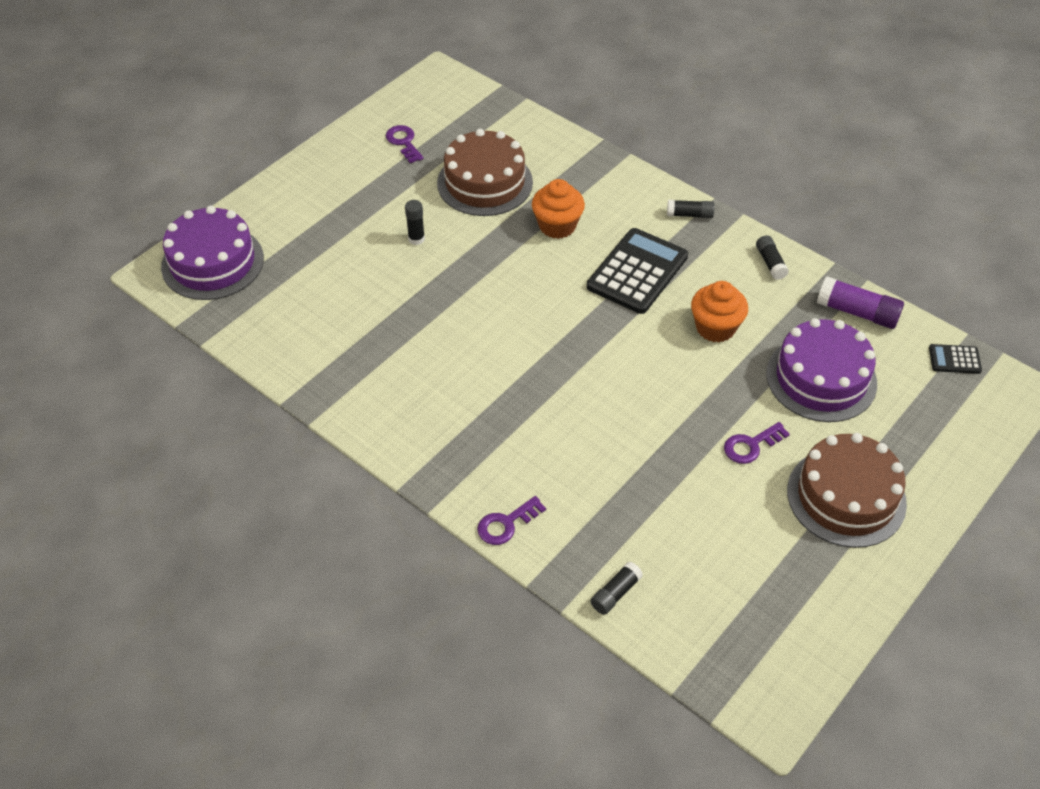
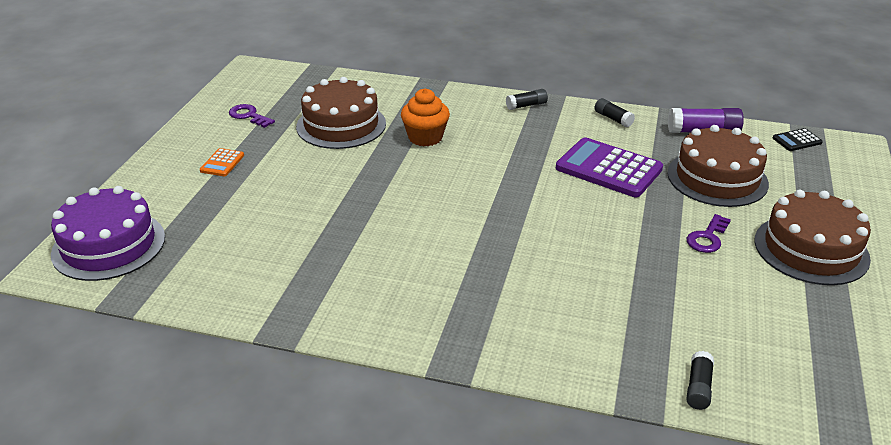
camera: 25 degrees left, 15 degrees down
black glue stick [405,200,425,245] -> none
purple key [477,496,546,545] -> none
black calculator [587,228,688,314] -> none
orange cupcake [691,281,748,343] -> purple calculator [556,137,663,197]
purple cake [766,318,877,422] -> brown cake [668,125,769,207]
none -> orange calculator [200,148,244,176]

